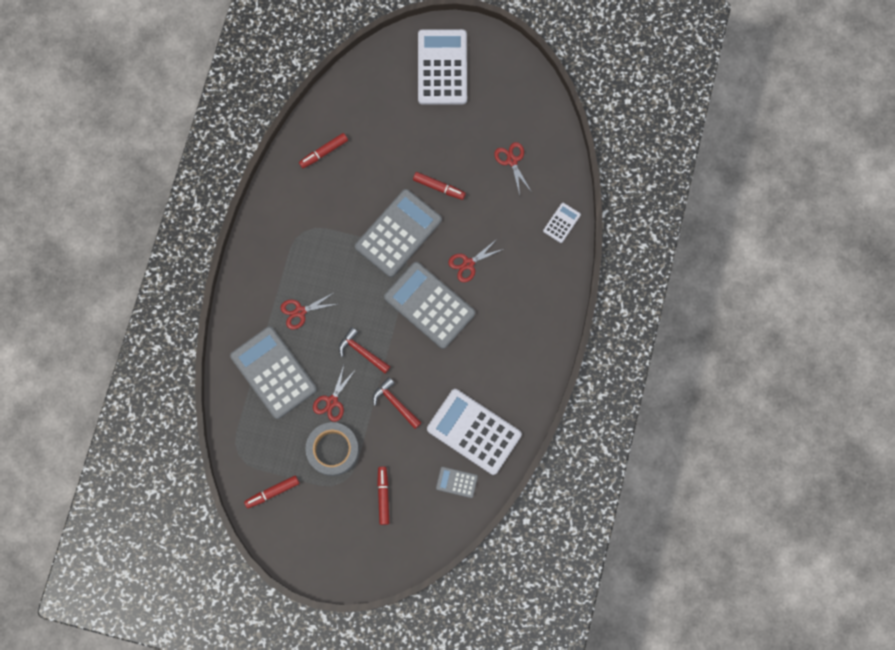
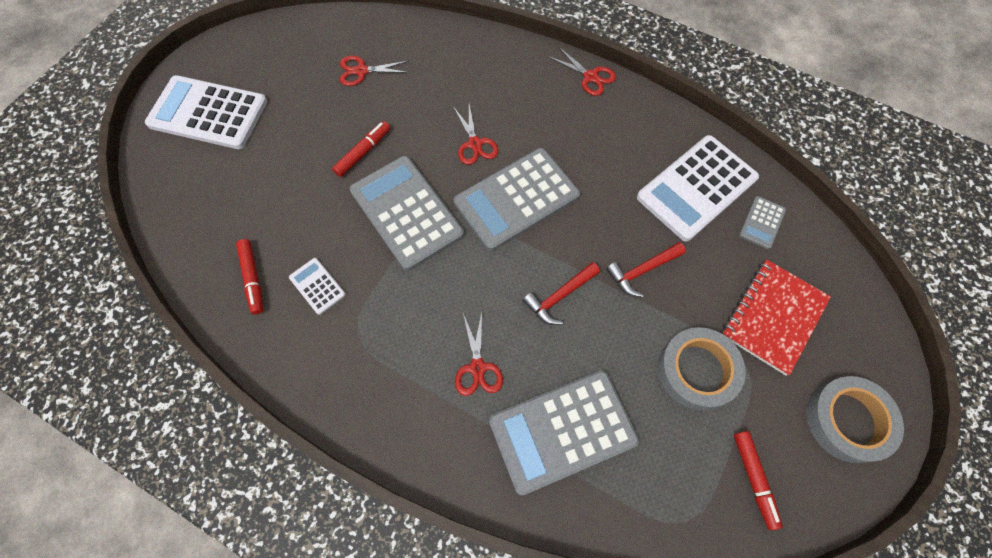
camera: 75 degrees left, 10 degrees down
red scissors [313,365,356,422] -> red scissors moved to [549,47,616,96]
red marker [377,467,389,525] -> red notebook [722,259,831,376]
white calculator [543,203,581,243] -> white calculator moved to [289,258,346,315]
none -> grey tape [806,376,904,463]

